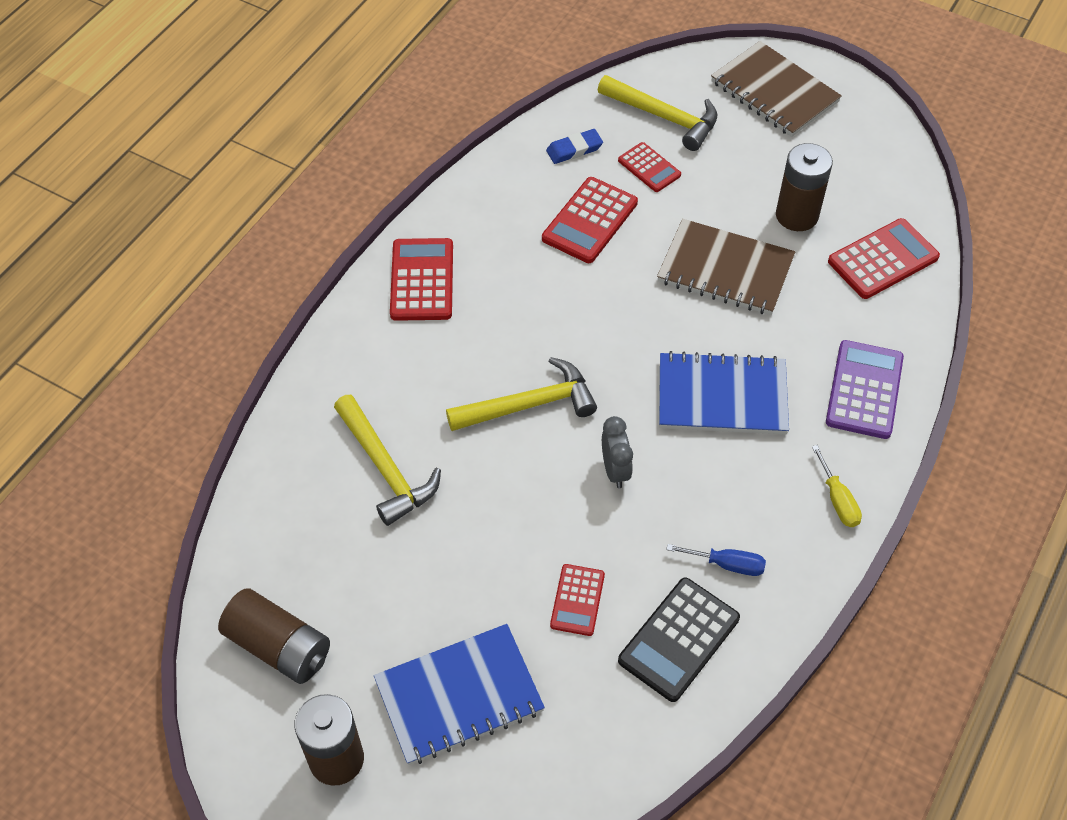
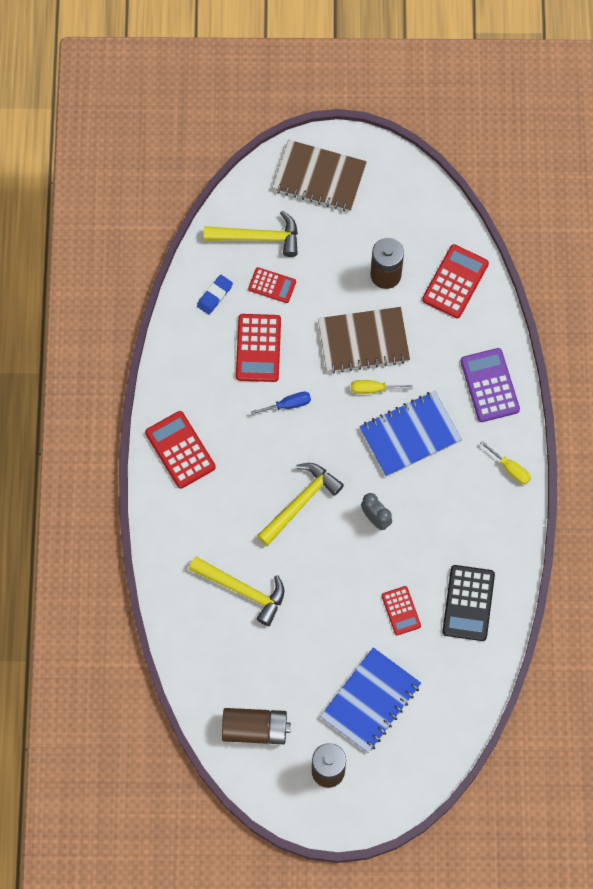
camera: 30 degrees left, 15 degrees up
blue screwdriver [666,544,766,576] -> blue screwdriver moved to [251,392,311,415]
none -> yellow screwdriver [351,380,412,394]

